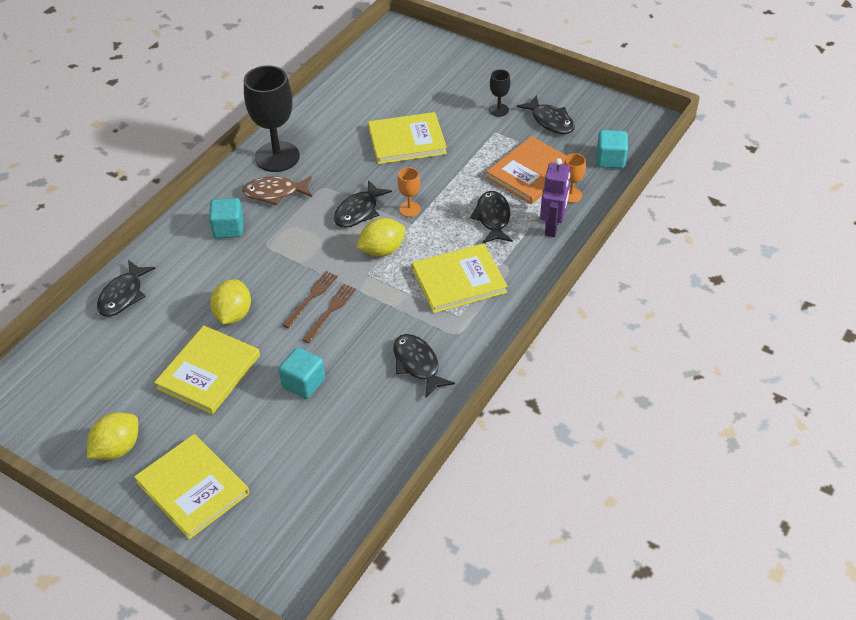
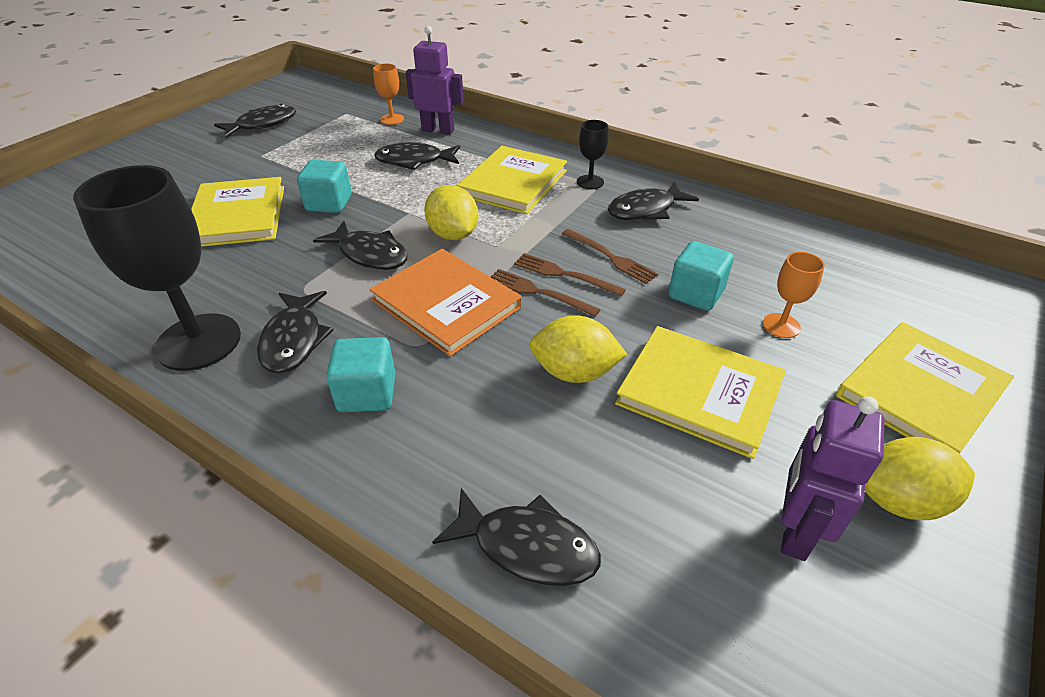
camera: 90 degrees left, 5 degrees down
yellow lemon [87,412,138,460] -> yellow lemon turned 45 degrees counterclockwise [865,437,975,520]
brown fish [242,176,312,205] -> black fish [257,291,333,373]
orange goblet [398,167,421,217] -> orange goblet moved to [763,252,825,338]
yellow book [412,243,508,313] -> yellow book turned 45 degrees clockwise [457,146,567,214]
orange book [486,136,567,204] -> orange book moved to [370,249,522,356]
black goblet [489,69,510,117] -> black goblet moved to [577,120,609,189]
turquoise cube [597,130,628,168] -> turquoise cube moved to [297,160,352,213]
none -> brown fork [562,229,658,284]
none -> purple robot [781,397,885,561]

